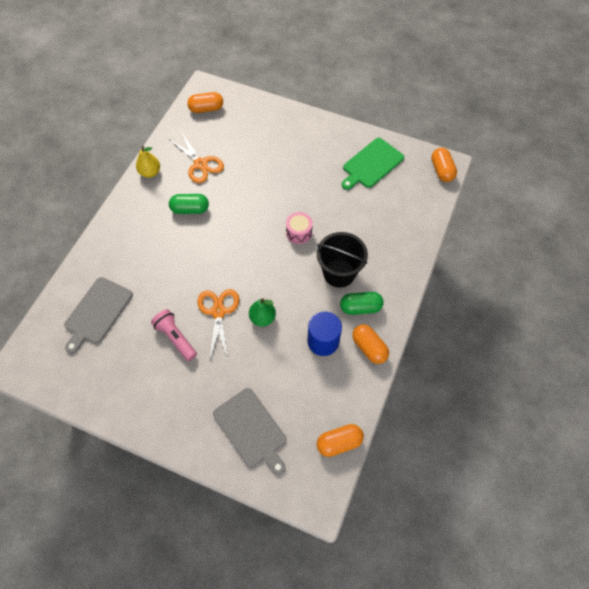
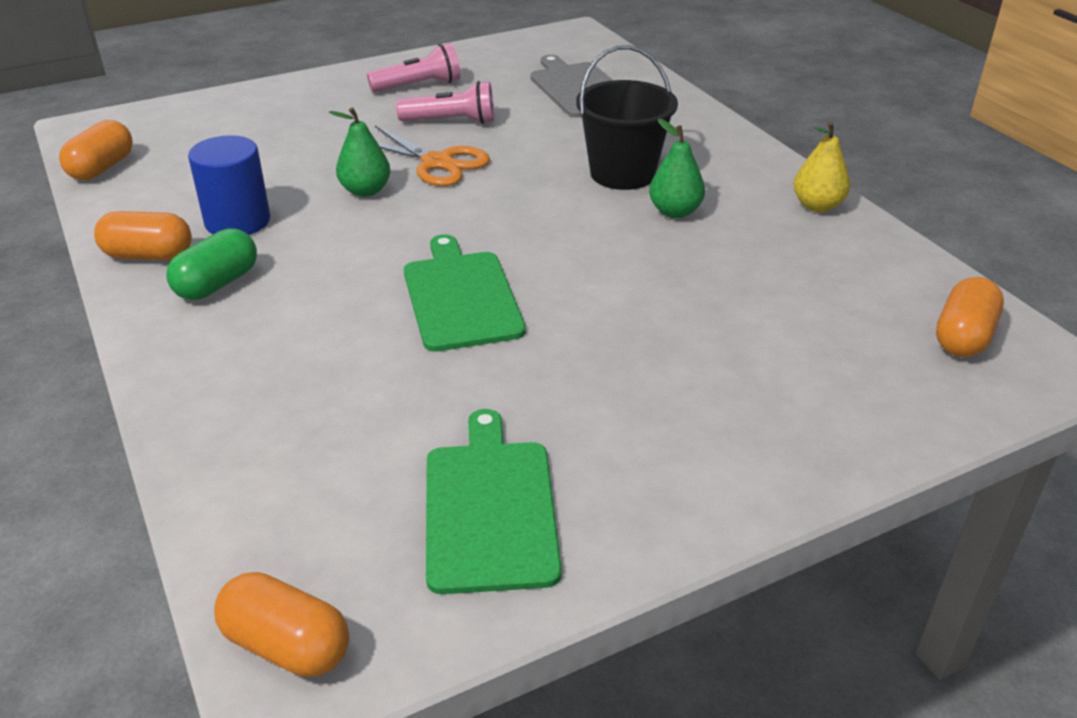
camera: 130 degrees right, 25 degrees down
green capsule [169,194,209,214] -> green pear [649,119,705,218]
orange scissors [170,133,224,183] -> none
grey cutting board [213,388,287,475] -> none
pink drum [286,212,313,244] -> green cutting board [404,234,526,352]
black bucket [317,232,368,288] -> black bucket moved to [576,45,678,190]
none -> pink flashlight [367,43,460,92]

